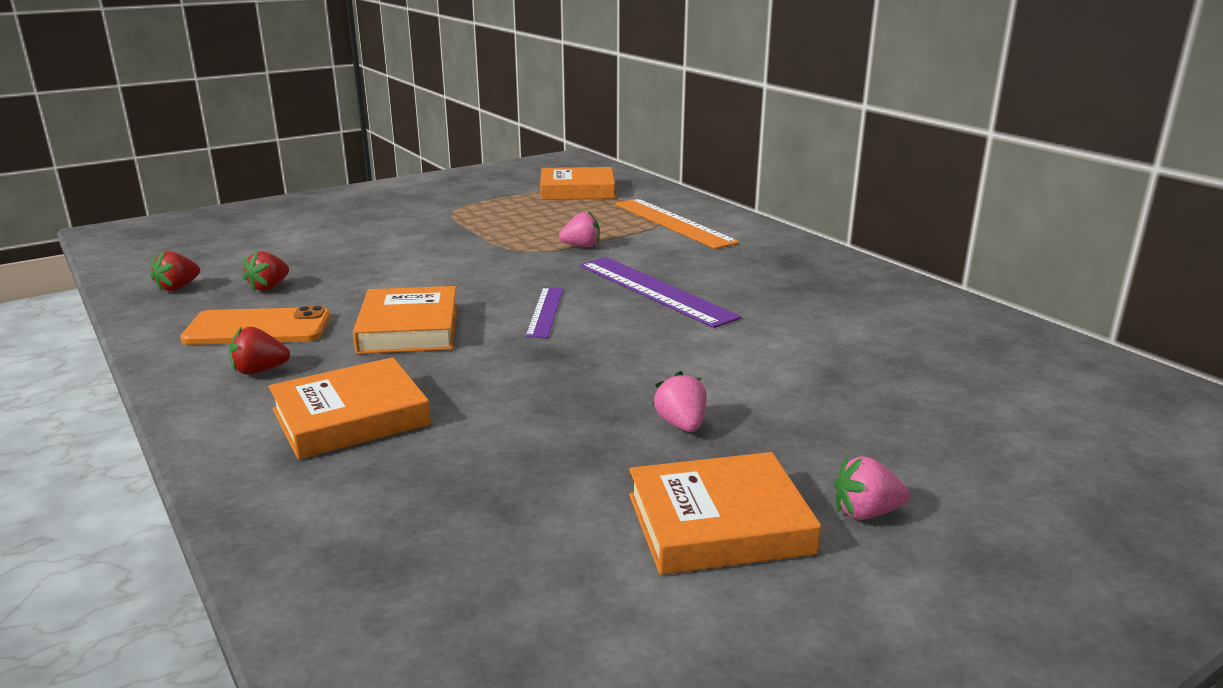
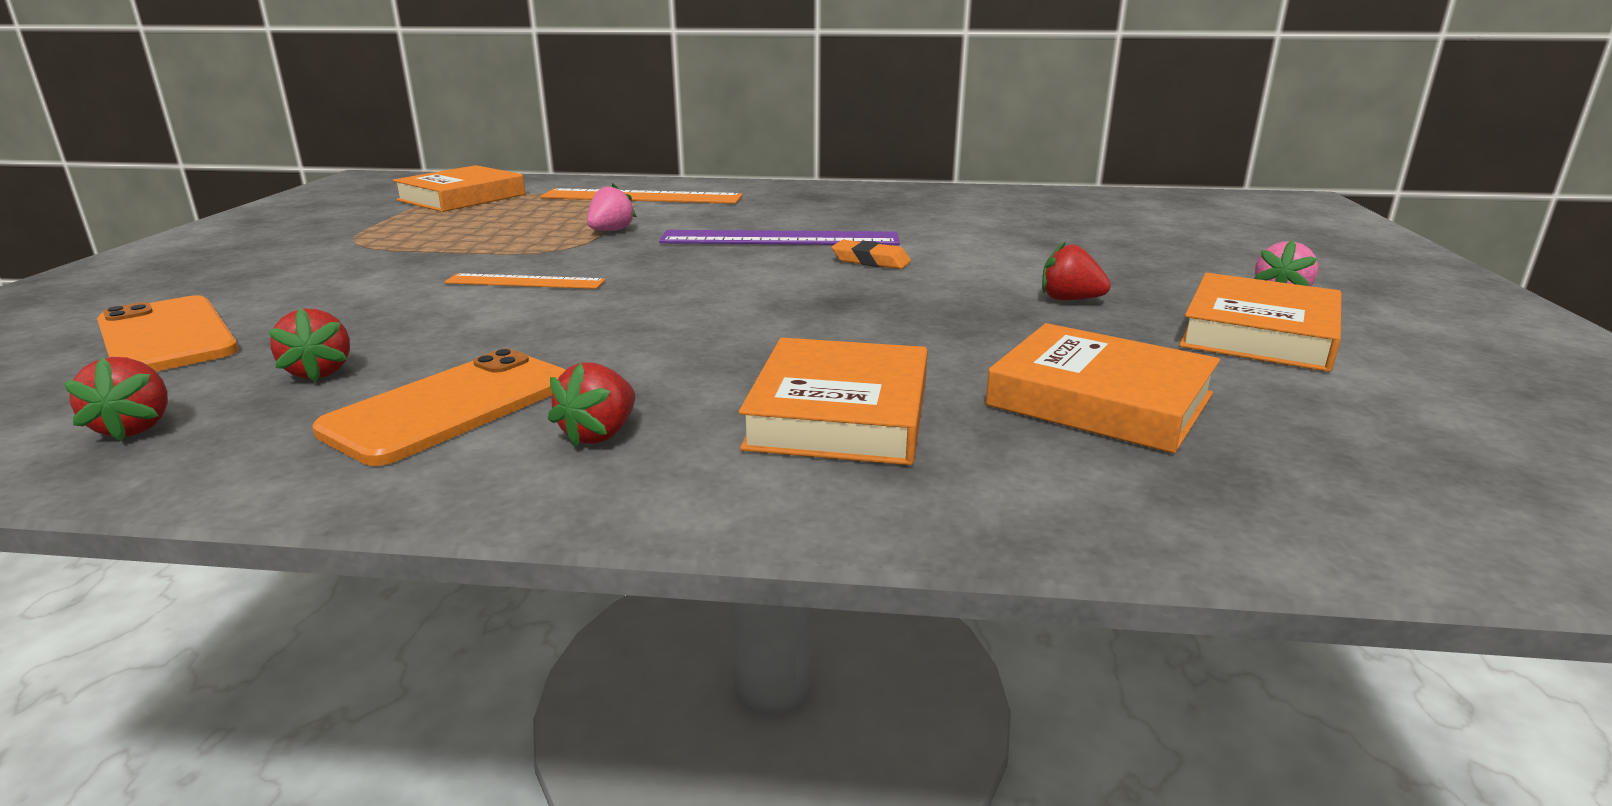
camera: 50 degrees left, 0 degrees up
orange book [353,286,458,354] -> orange book moved to [985,323,1220,454]
purple ruler [525,287,563,338] -> none
pink strawberry [653,371,706,432] -> red strawberry [1042,241,1111,300]
none -> orange phone [97,295,239,372]
none -> orange ruler [444,273,606,289]
none -> orange eraser [832,240,911,269]

